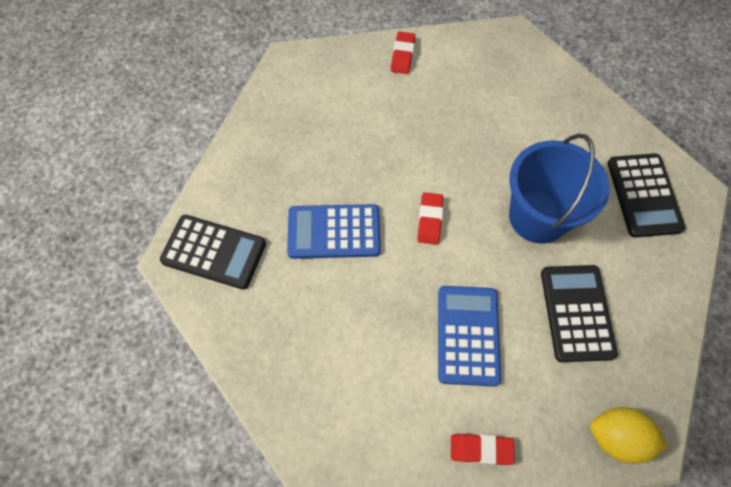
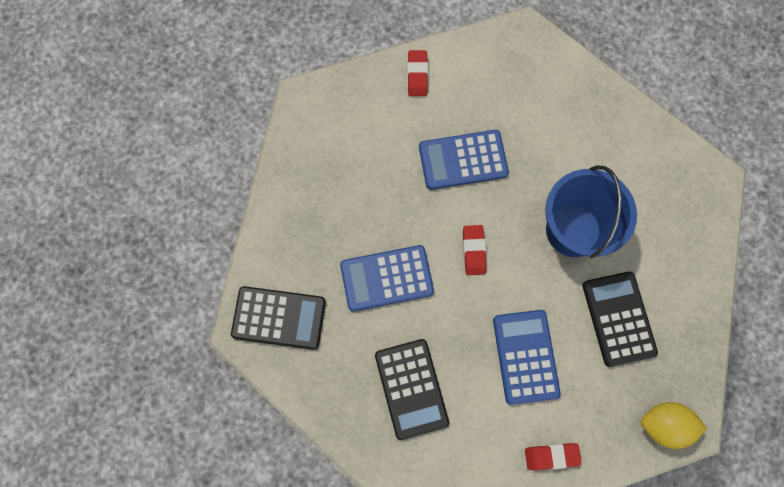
camera: 10 degrees left, 10 degrees up
black calculator [608,153,685,238] -> black calculator moved to [375,339,449,440]
none -> blue calculator [419,130,509,190]

